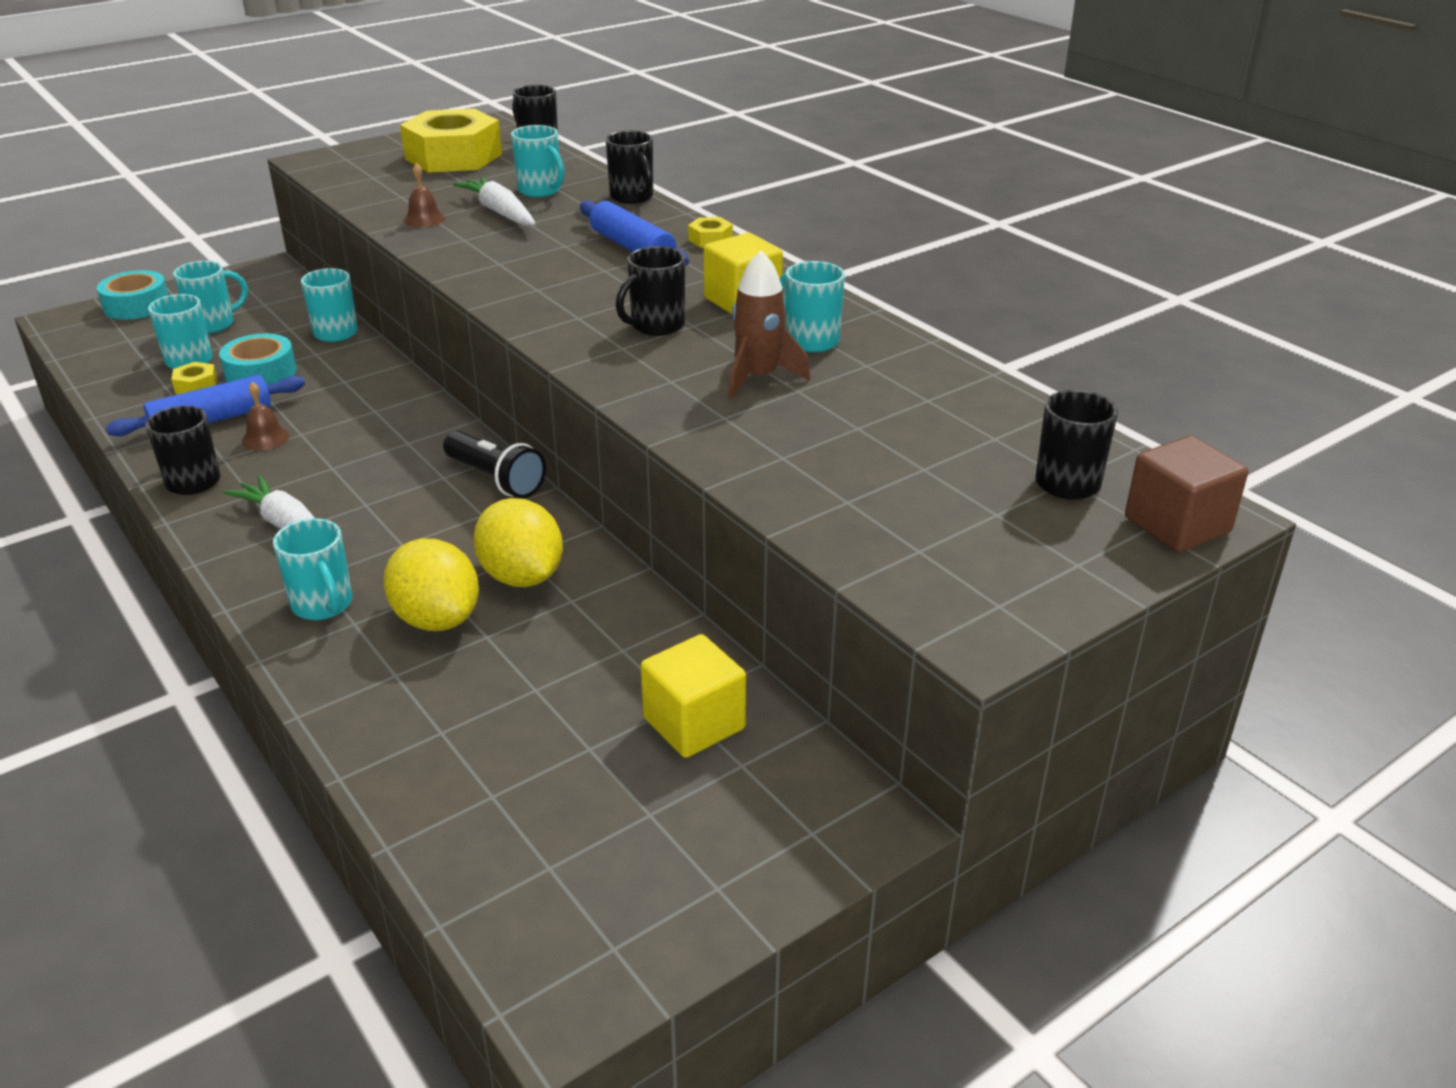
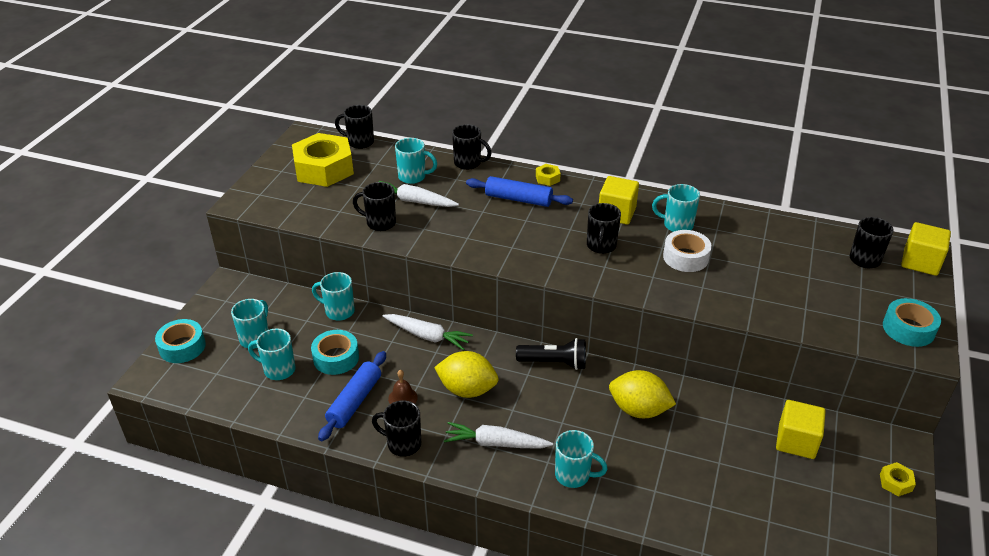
camera: 35 degrees left, 5 degrees up
yellow nut [171,362,217,394] -> yellow nut moved to [880,462,916,497]
yellow lemon [383,539,479,631] -> yellow lemon moved to [434,351,499,398]
brown bell [404,163,445,227] -> black mug [353,182,396,231]
brown rocket [728,250,810,399] -> white tape [663,230,712,272]
brown cube [1125,435,1248,552] -> yellow cube [901,222,951,276]
none -> white carrot [383,314,473,350]
none -> turquoise tape [883,298,941,347]

